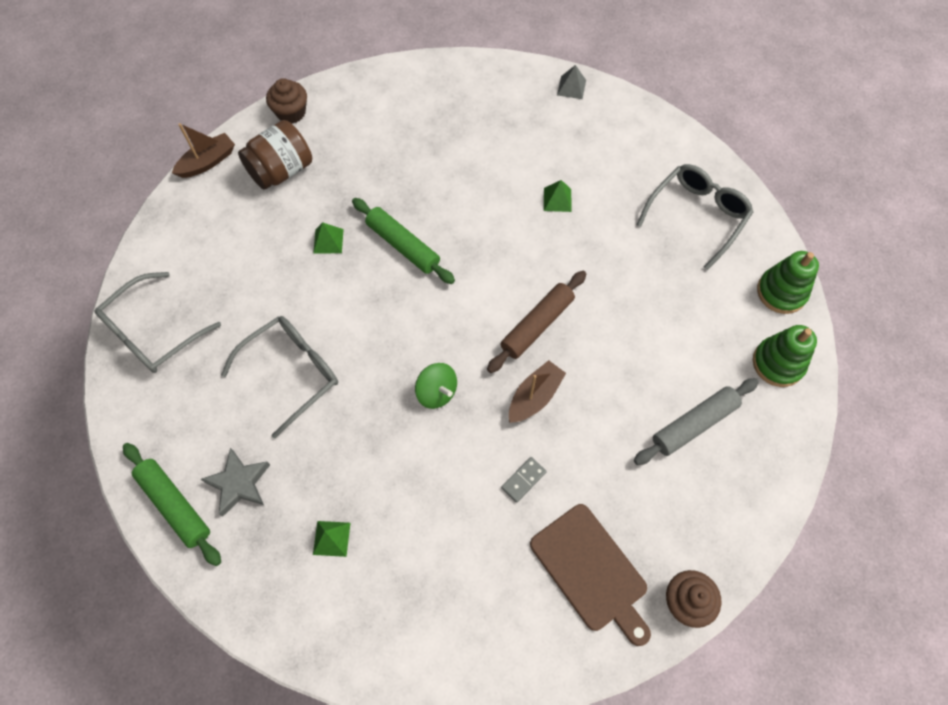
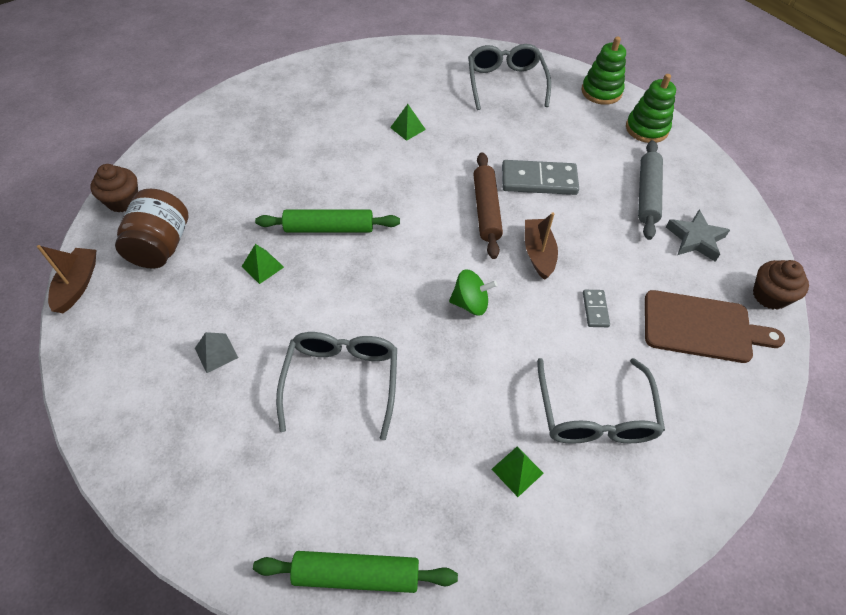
camera: 45 degrees left, 10 degrees down
grey glasses [95,272,221,373] -> grey glasses moved to [537,358,665,444]
grey star [201,448,270,517] -> grey star moved to [666,210,730,262]
grey pyramid [557,65,586,99] -> grey pyramid moved to [195,332,238,373]
none -> grey domino [502,160,579,195]

